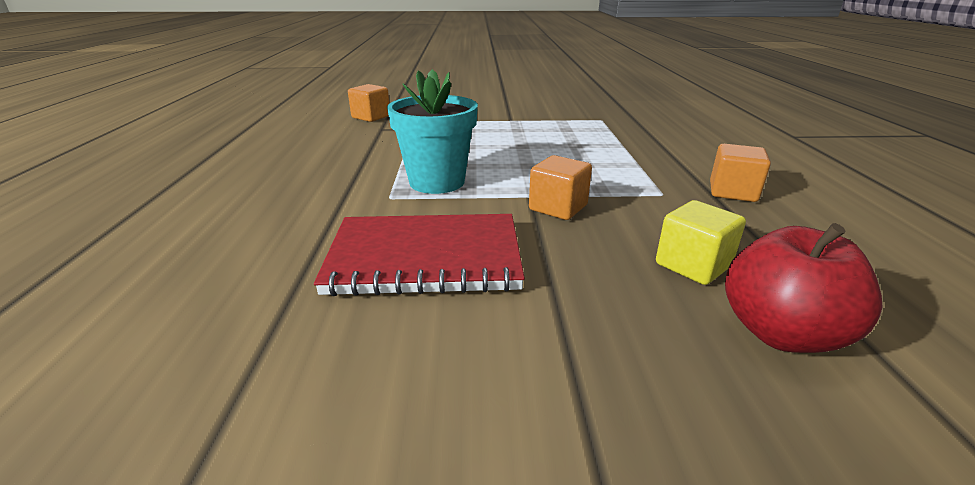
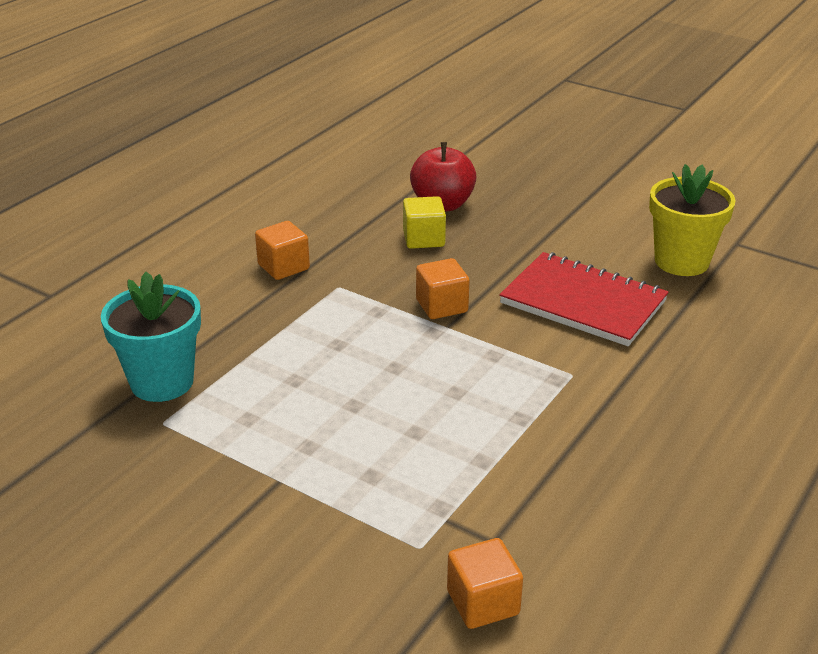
camera: 145 degrees left, 5 degrees up
turquoise flower pot [387,69,478,194] -> turquoise flower pot moved to [101,272,201,402]
none -> yellow flower pot [649,164,736,276]

